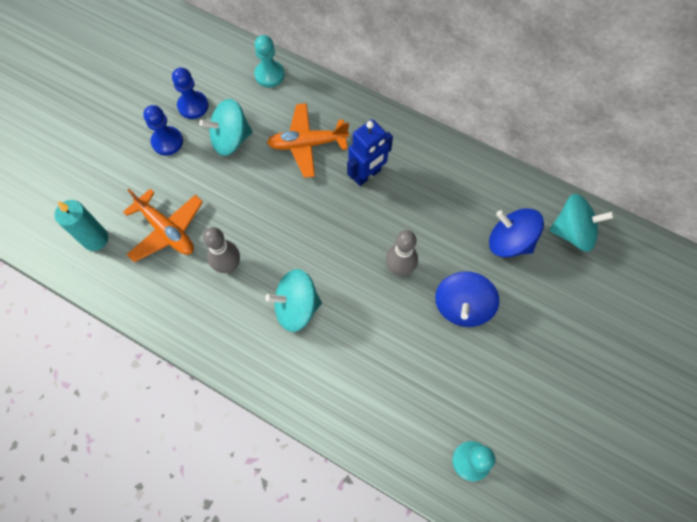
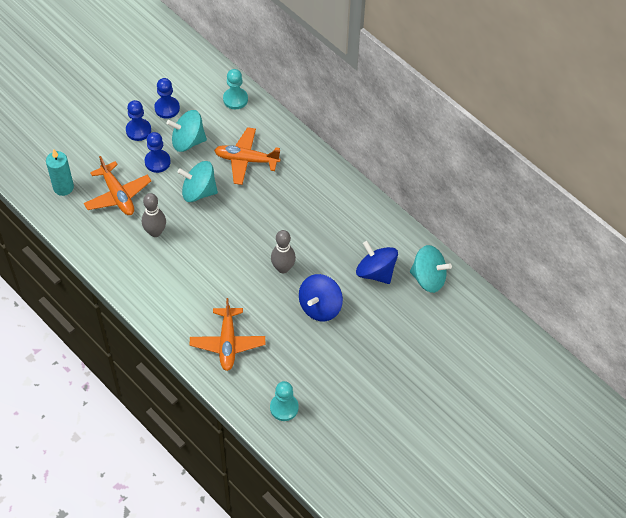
camera: 15 degrees right, 10 degrees down
turquoise spinning top [265,269,322,332] -> turquoise spinning top moved to [177,161,218,202]
blue robot [347,119,393,186] -> none
none -> blue pawn [145,132,171,173]
none -> orange plane [190,298,265,371]

